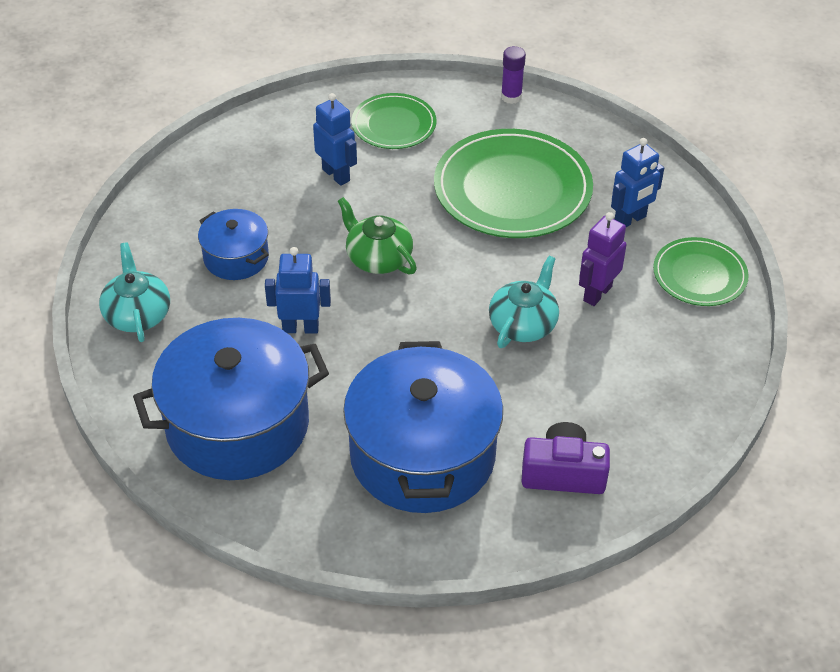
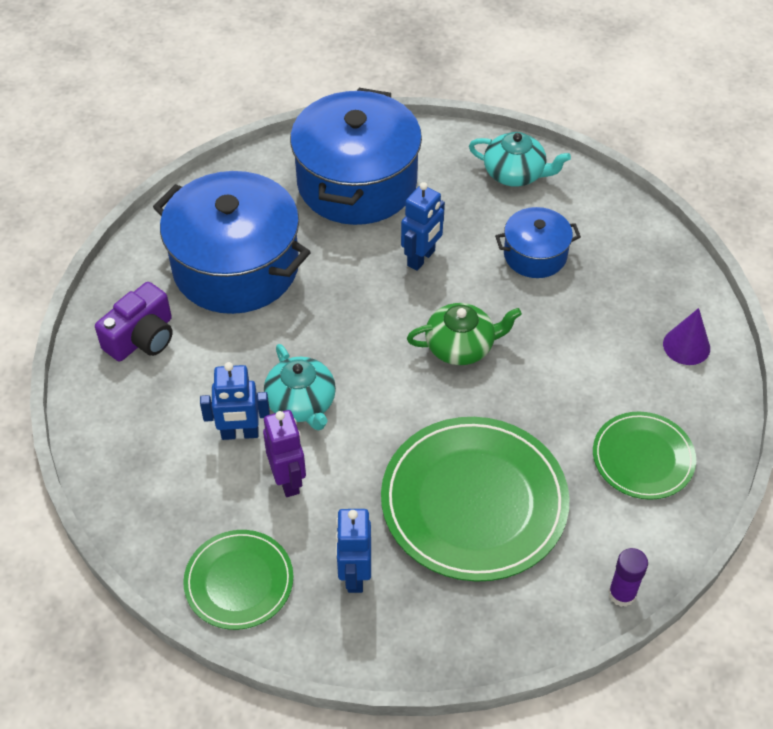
camera: 125 degrees right, 5 degrees up
blue robot [313,93,357,186] -> blue robot moved to [200,362,270,440]
none -> purple cone [663,308,710,365]

